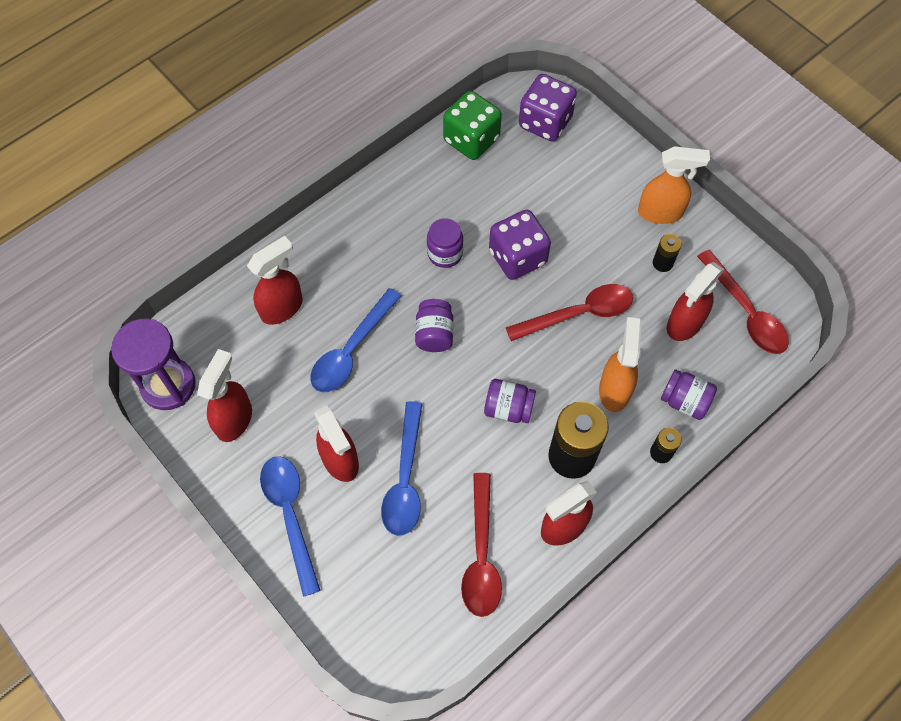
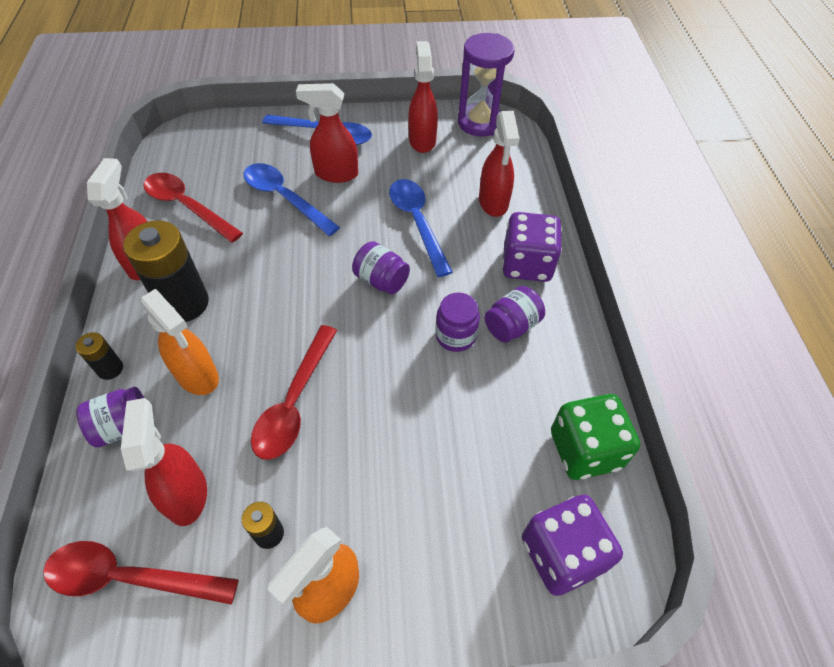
camera: 125 degrees right, 10 degrees down
red spray bottle [197,349,252,442] -> red spray bottle turned 150 degrees counterclockwise [408,41,438,153]
purple jar [484,379,536,423] -> purple jar moved to [484,286,545,343]
purple dice [489,210,551,280] -> purple dice moved to [502,212,562,282]

